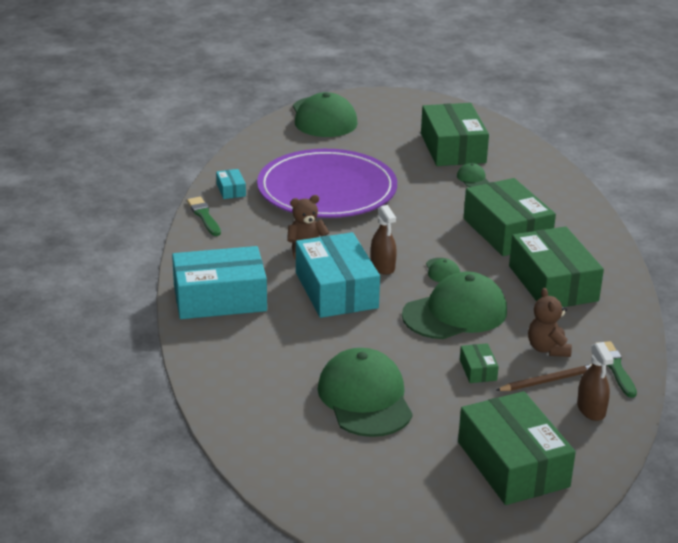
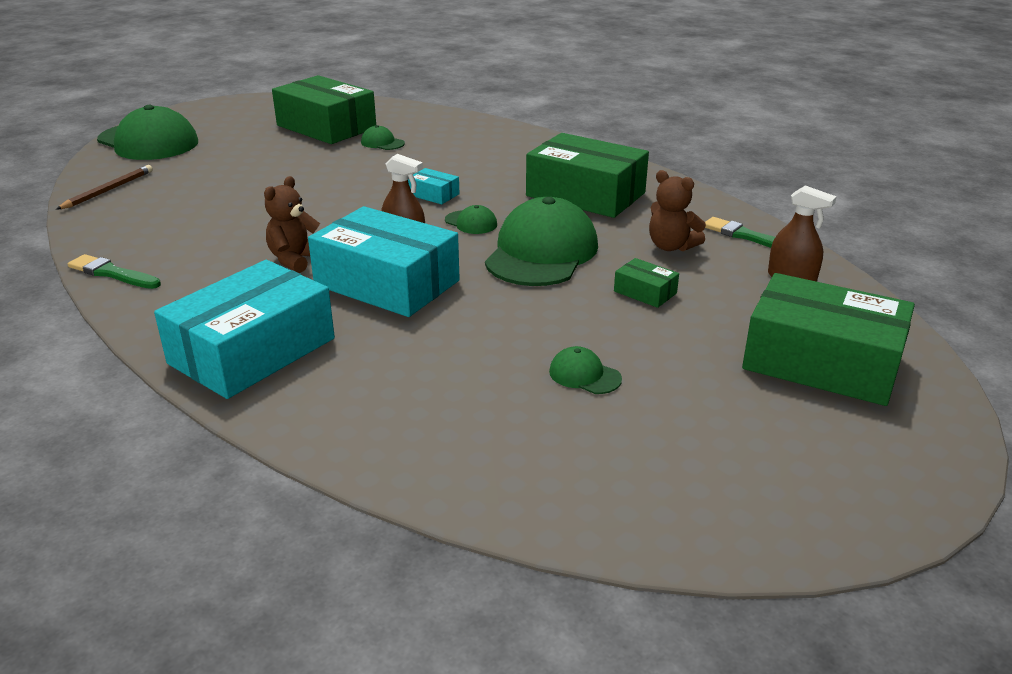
camera: 40 degrees left, 0 degrees up
turquoise box [216,169,246,199] -> turquoise box moved to [408,168,459,204]
purple plate [257,149,397,218] -> none
green cap [318,348,413,437] -> green cap [549,346,622,394], size x0.43
green box [464,178,556,256] -> none
brown pencil [495,364,592,391] -> brown pencil moved to [56,165,153,210]

